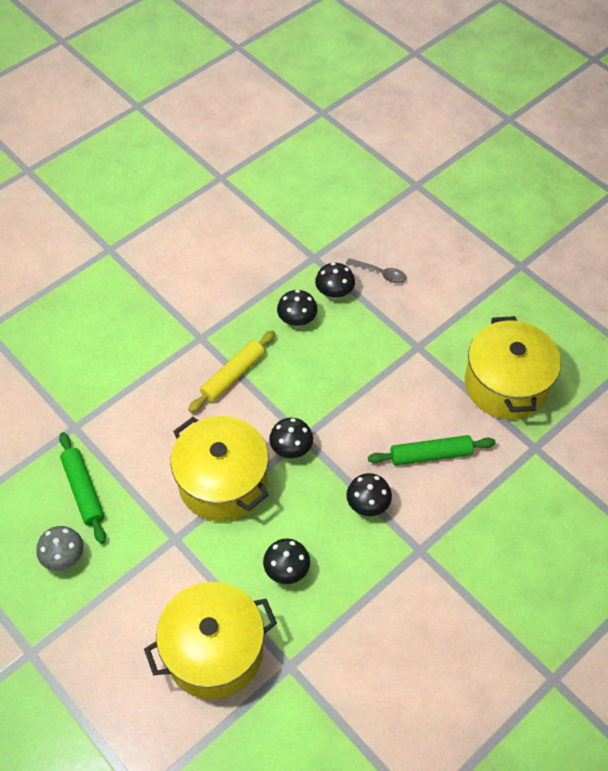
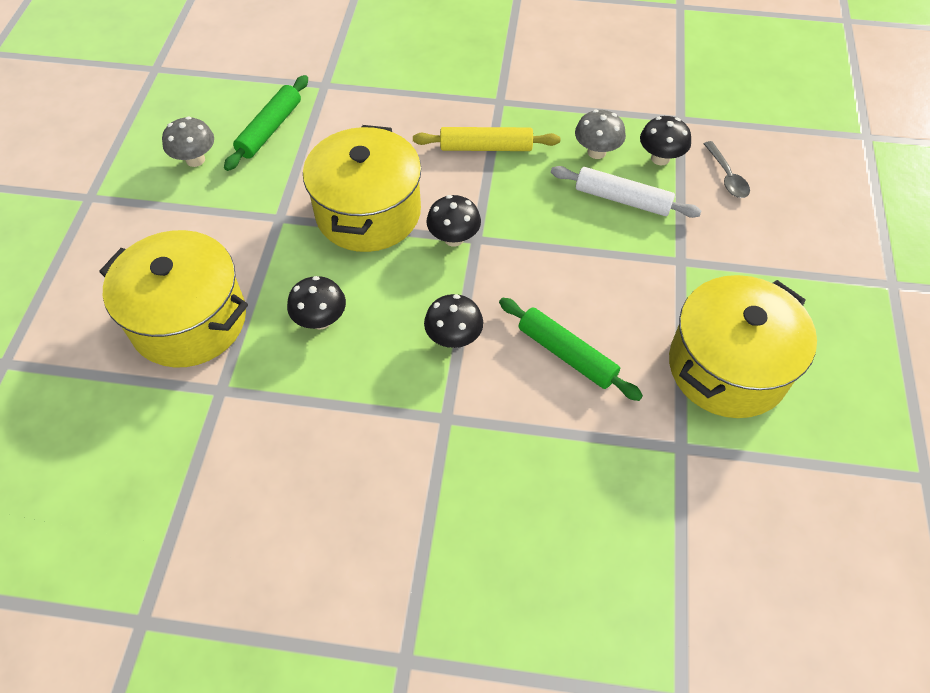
camera: 50 degrees right, 0 degrees up
black mushroom [277,290,318,327] -> grey mushroom [575,110,626,159]
none -> white rolling pin [551,166,701,218]

